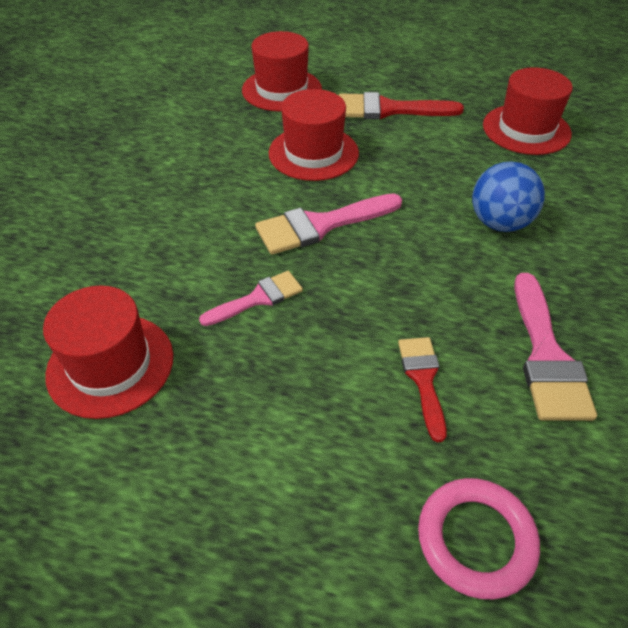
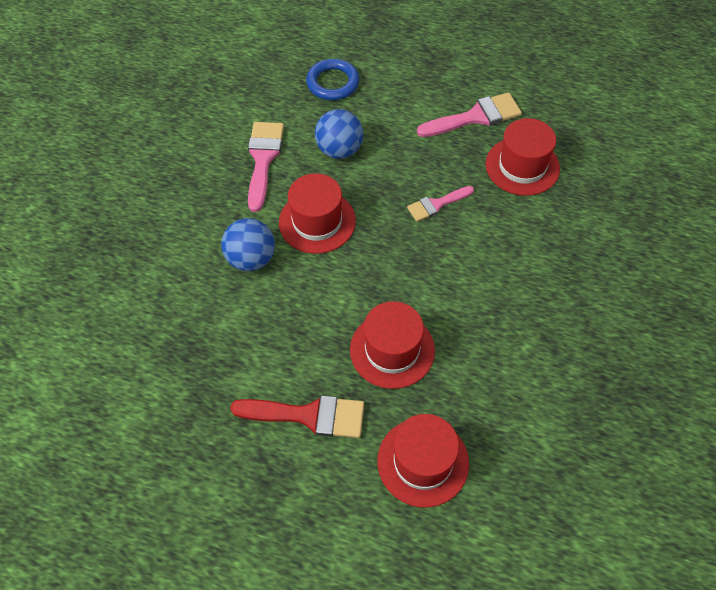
camera: 175 degrees left, 10 degrees up
pink brush [255,193,402,255] -> pink brush moved to [417,92,522,137]
red brush [398,337,447,442] -> blue ball [315,109,363,159]
pink ring [418,478,540,599] -> blue ring [306,59,359,100]
red hat [483,67,573,155] -> red hat moved to [279,173,356,254]

